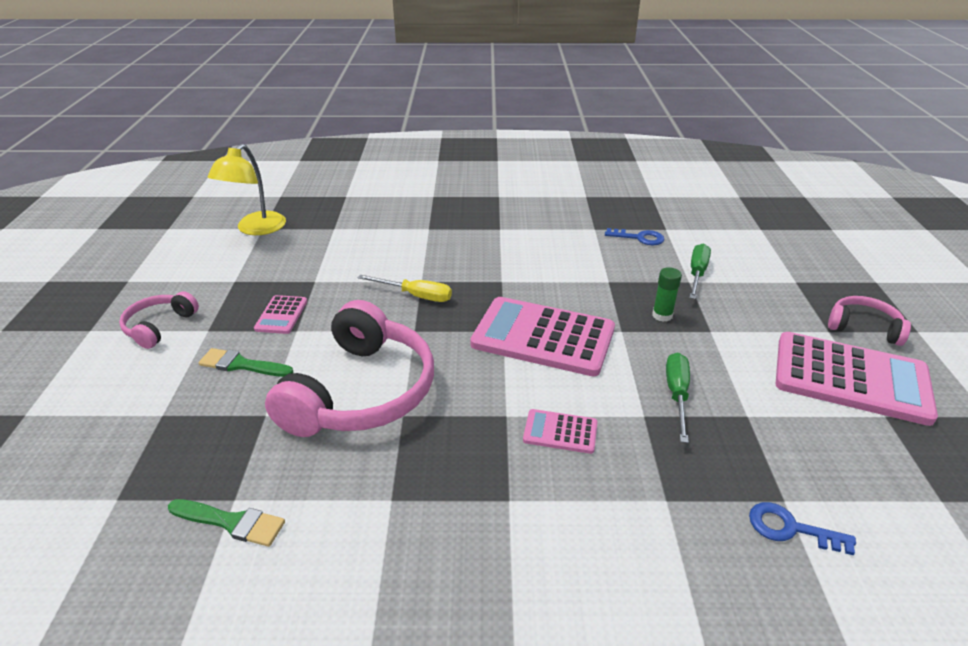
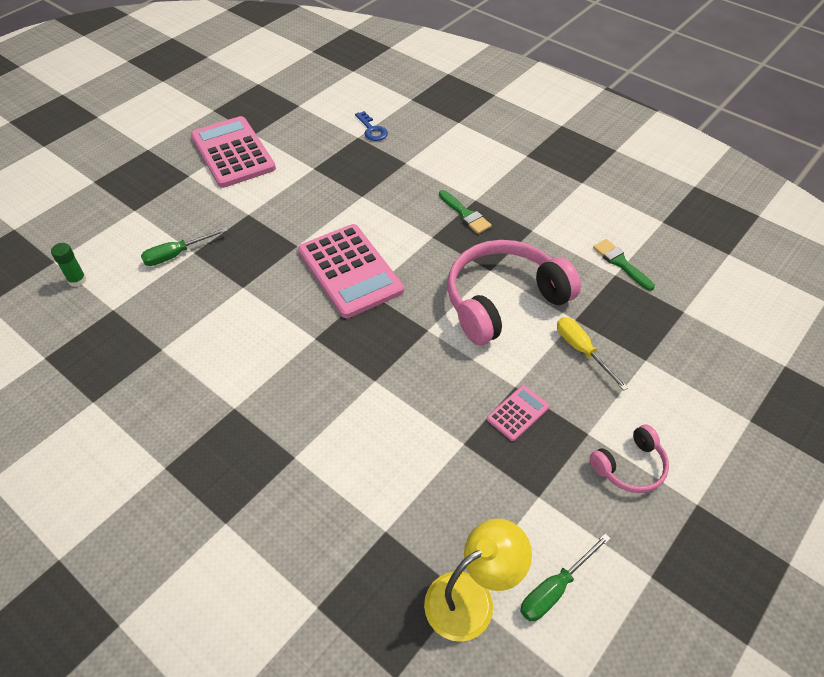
camera: 140 degrees left, 15 degrees up
green brush [199,348,294,377] -> green brush moved to [439,190,491,234]
yellow screwdriver [358,275,452,302] -> yellow screwdriver moved to [557,317,628,391]
pink calculator [523,409,598,454] -> none
blue key [605,228,664,245] -> none
green glue stick [652,267,682,322] -> green glue stick moved to [51,243,86,287]
green screwdriver [666,353,690,443] -> green screwdriver moved to [520,533,611,621]
pink headphones [828,296,911,346] -> none

